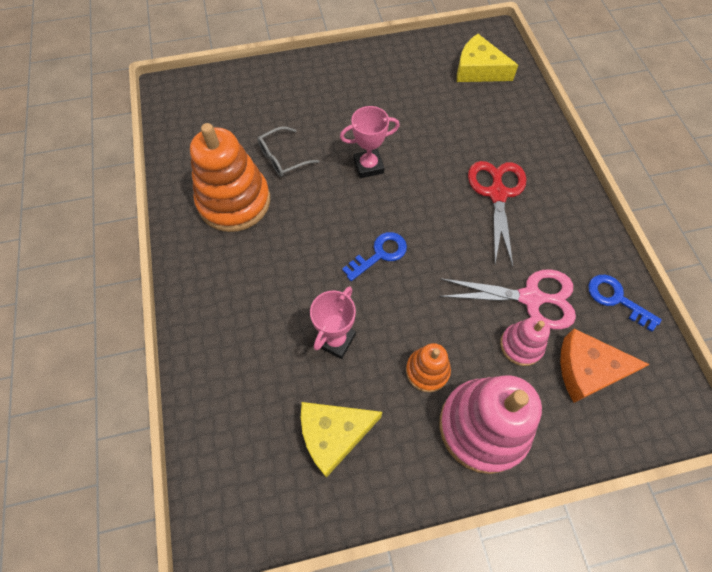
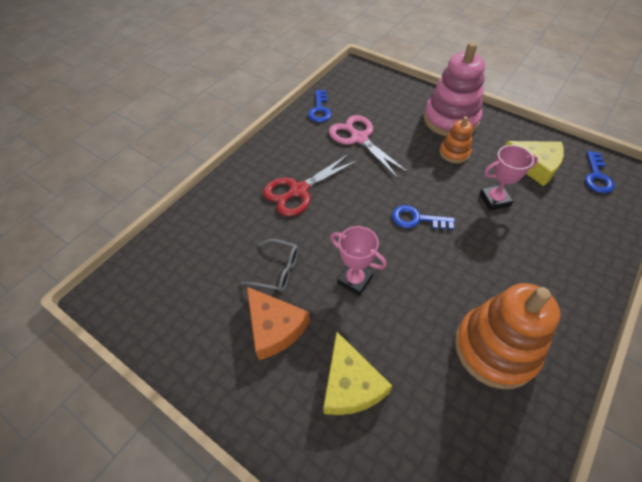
camera: 130 degrees left, 10 degrees down
grey glasses [257,127,319,177] -> grey glasses moved to [241,239,298,292]
yellow cheese [457,34,518,82] -> yellow cheese moved to [323,332,392,415]
pink stacking toy [500,317,550,366] -> none
orange cheese [560,329,650,403] -> orange cheese moved to [247,287,310,360]
none -> blue key [585,151,615,193]

